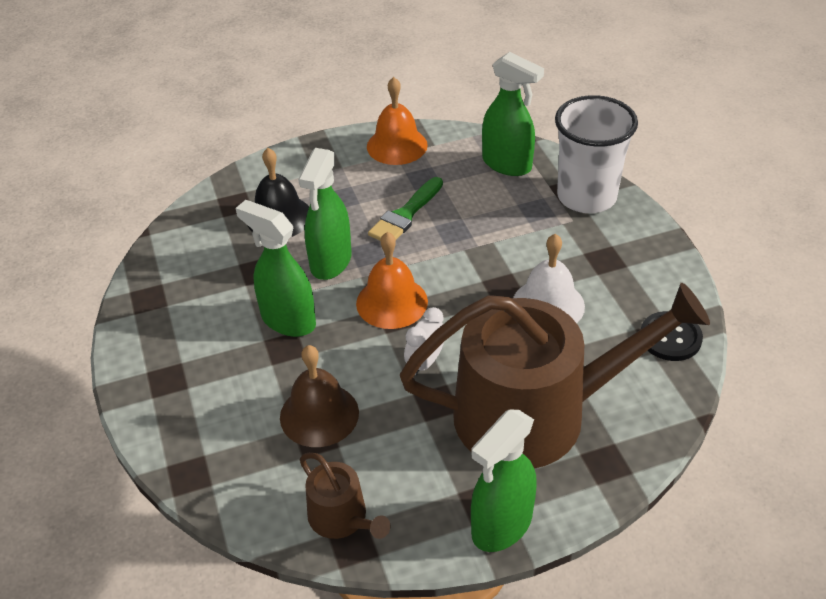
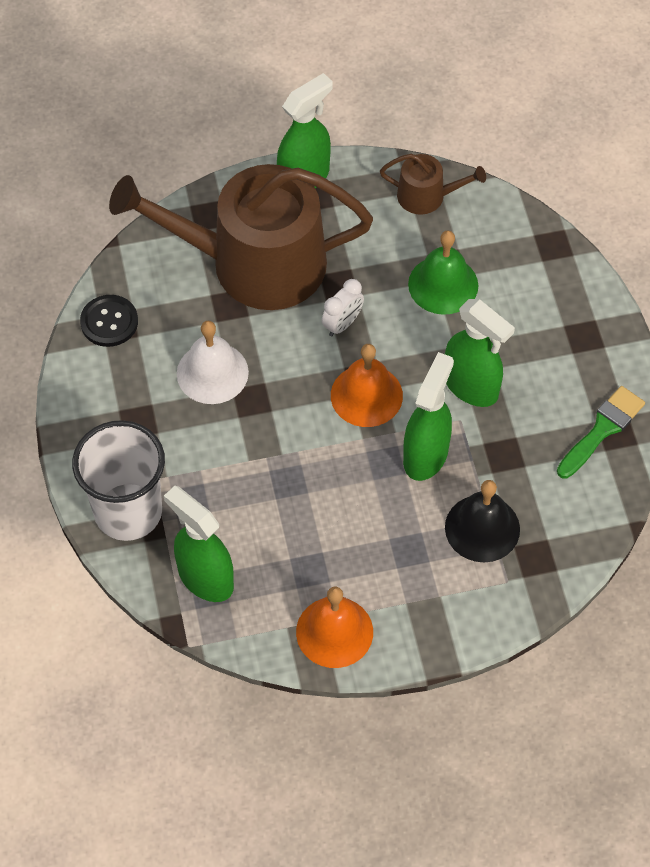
camera: 175 degrees left, 15 degrees up
brown bell [280,345,359,447] -> green bell [408,231,478,315]
brown watering can [300,453,391,539] -> brown watering can turned 135 degrees clockwise [380,154,486,215]
green brush [368,177,443,240] -> green brush moved to [557,386,645,479]

